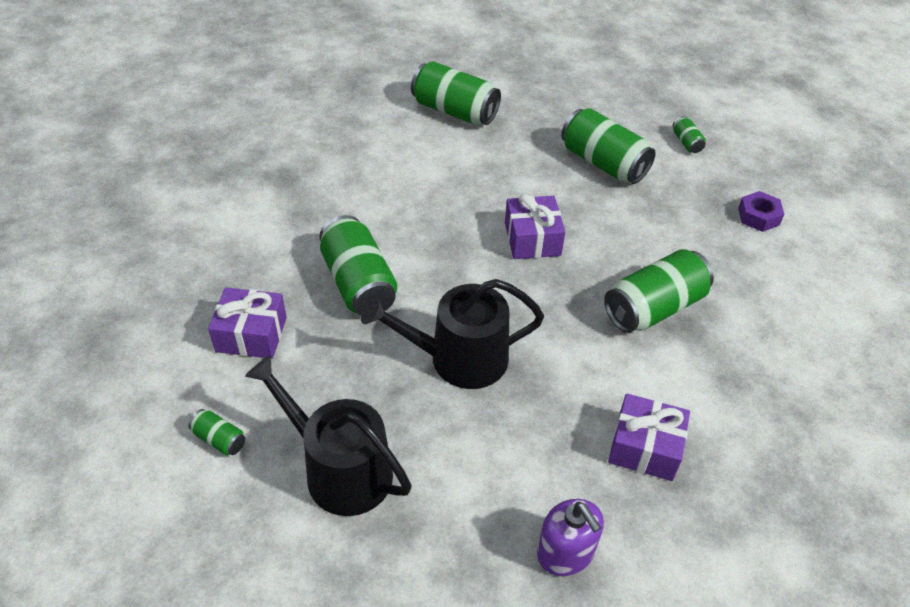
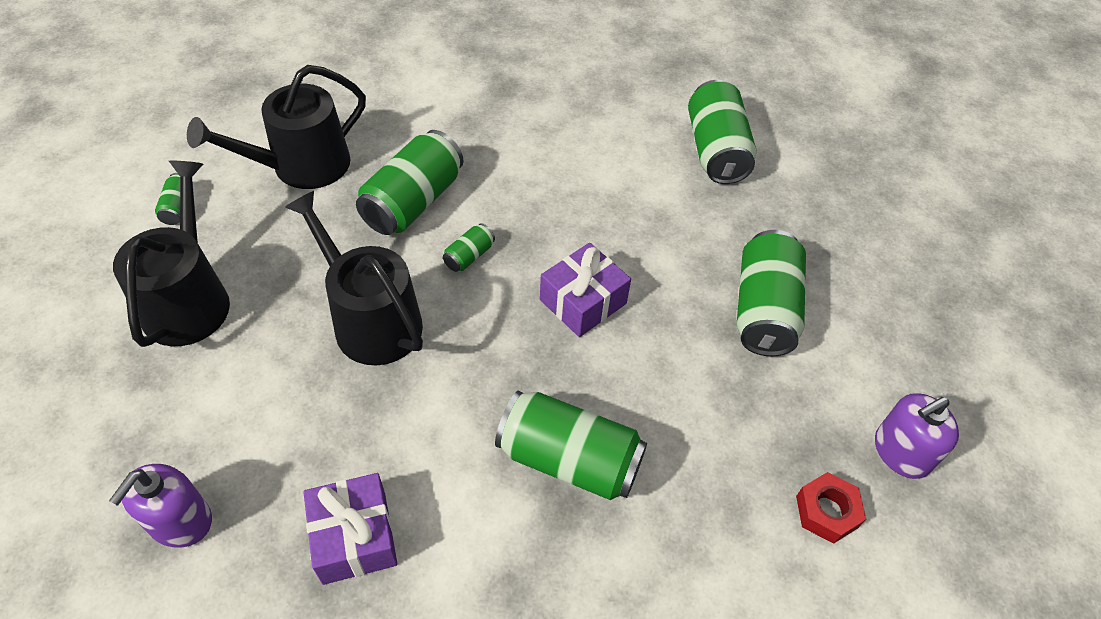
camera: 55 degrees right, 5 degrees up
purple gift [208,287,287,359] -> black watering can [187,65,366,189]
green can [673,116,706,153] -> green can moved to [443,223,495,272]
purple nut [738,191,784,232] -> red nut [796,472,866,544]
none -> purple soap dispenser [875,393,959,479]

